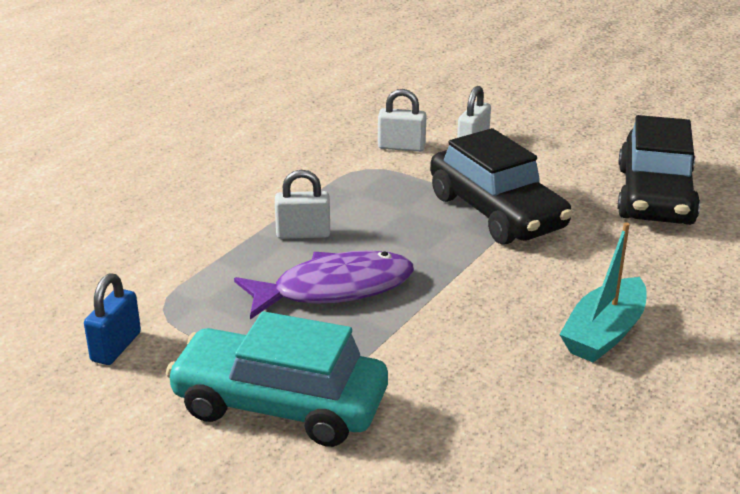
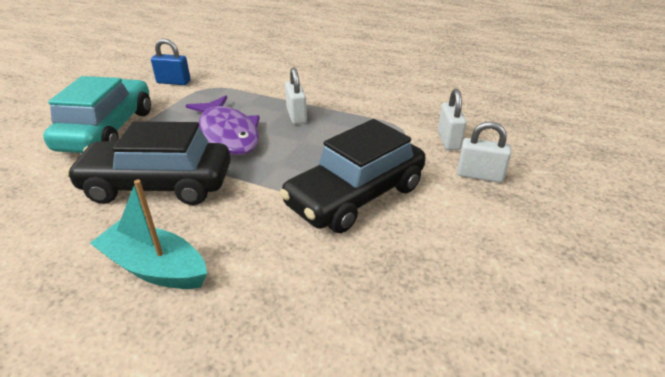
camera: 80 degrees right, 5 degrees up
black car [617,115,700,225] -> black car moved to [66,121,231,205]

